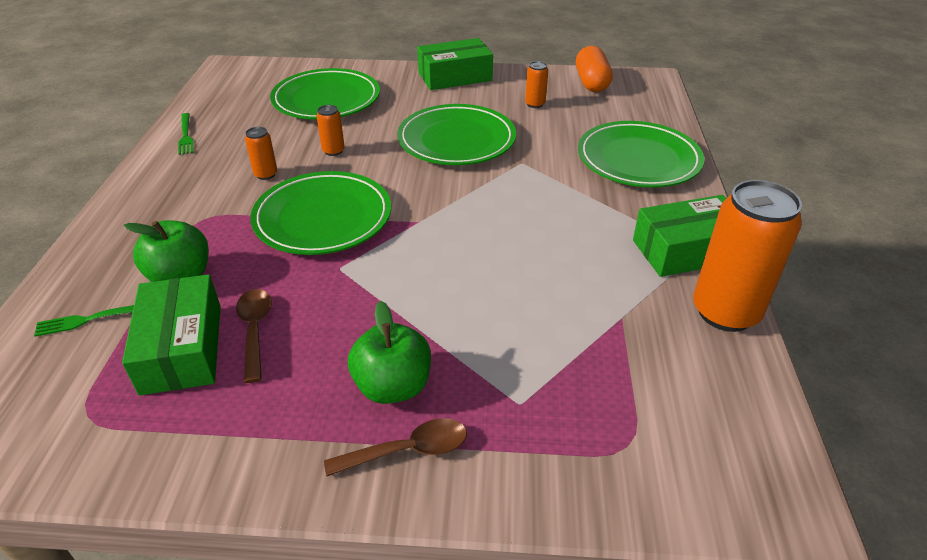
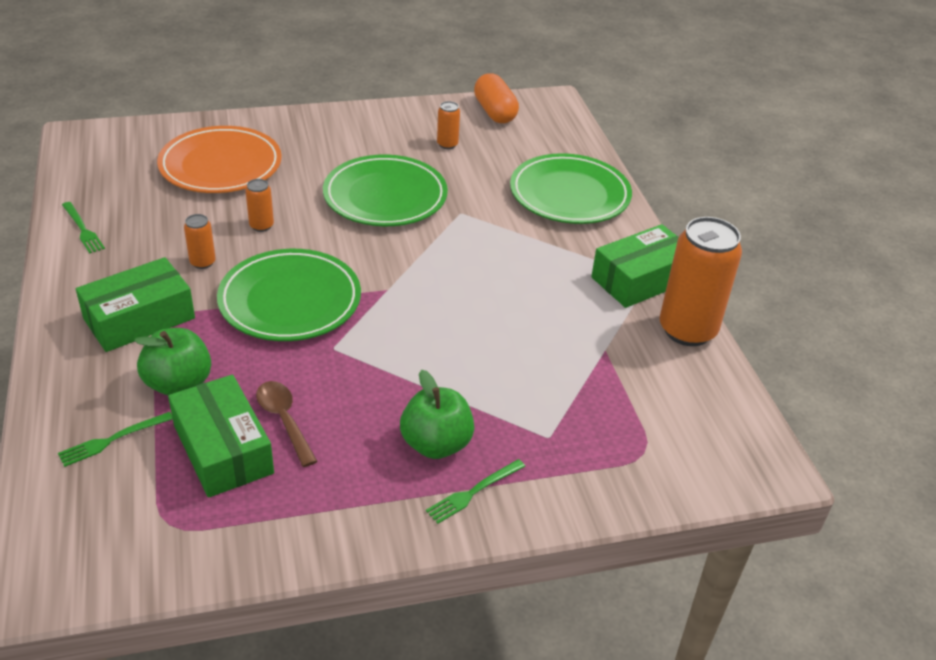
camera: 20 degrees left, 0 degrees up
green plate [270,68,380,120] -> orange plate [157,126,282,193]
brown spoon [324,418,467,476] -> green fork [426,459,525,524]
green box [417,38,493,90] -> green box moved to [76,257,195,352]

